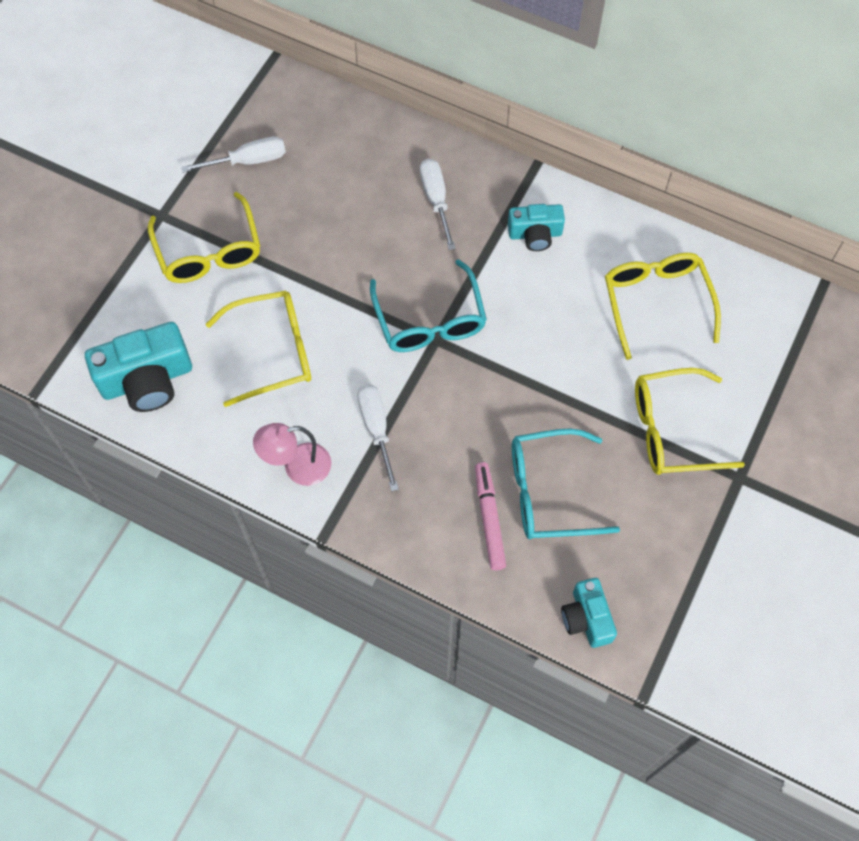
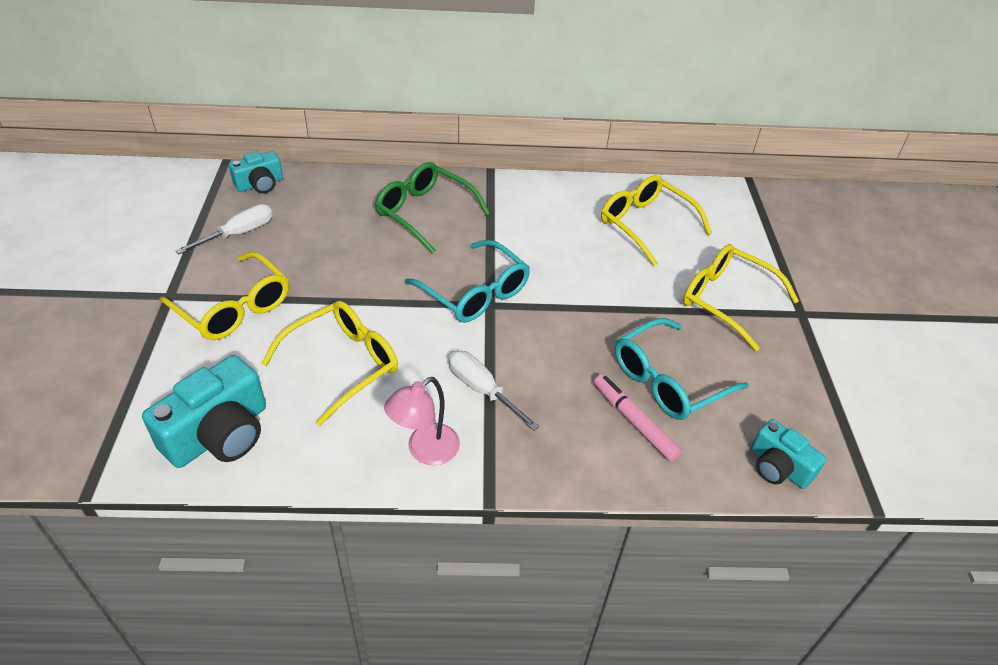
camera: 30 degrees left, 20 degrees down
white screwdriver [420,159,456,250] -> green glasses [375,162,490,253]
turquoise camera [508,204,565,251] -> turquoise camera moved to [229,151,283,193]
yellow glasses [635,368,745,475] -> yellow glasses turned 75 degrees clockwise [683,244,799,351]

